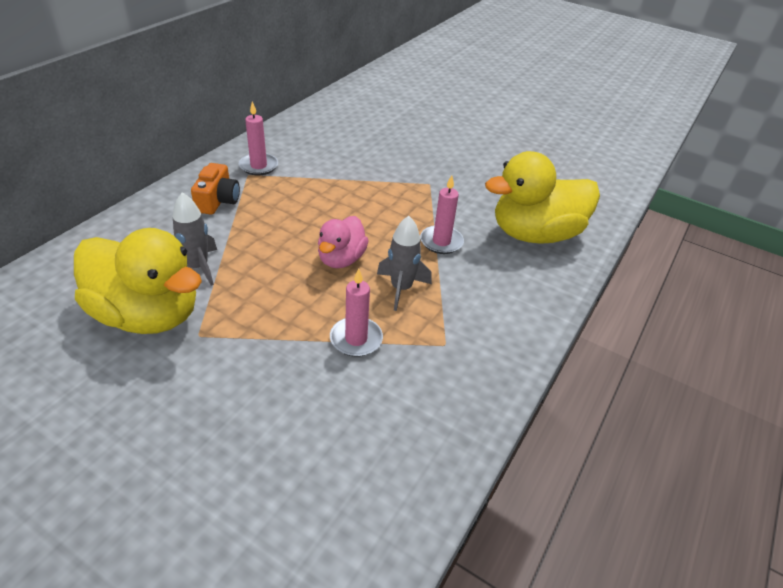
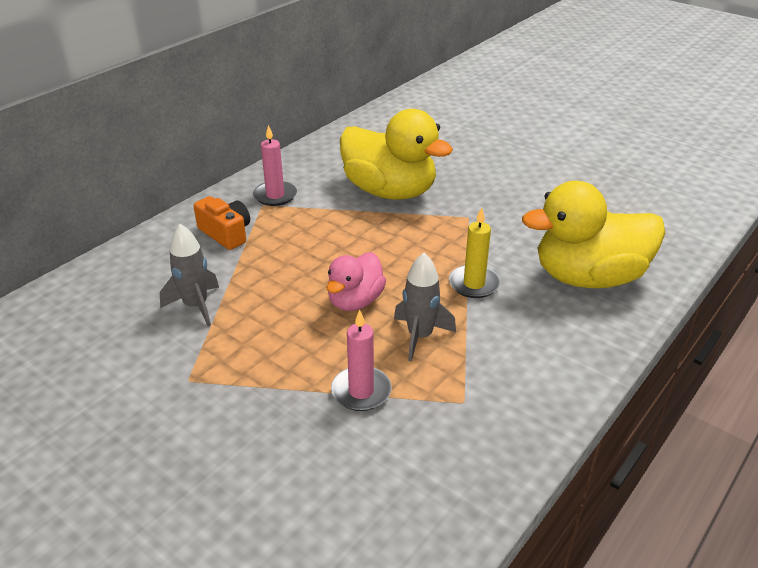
camera: 10 degrees right, 5 degrees down
yellow duck [74,228,202,334] -> yellow duck moved to [340,109,453,200]
orange camera [191,163,240,215] -> orange camera turned 60 degrees counterclockwise [194,196,250,250]
pink candle [420,175,464,254] -> yellow candle [449,207,500,298]

